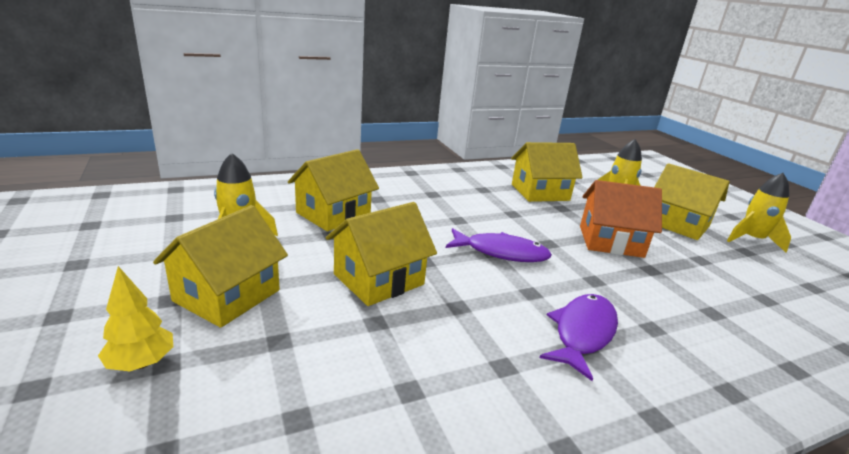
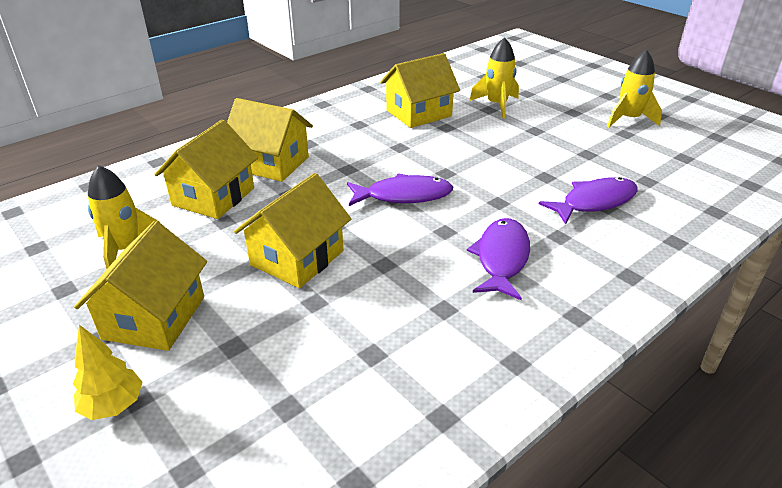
camera: 15 degrees left, 10 degrees up
orange house [580,180,662,258] -> none
yellow house [654,163,730,240] -> yellow house moved to [227,98,313,182]
none -> purple fish [539,177,638,225]

